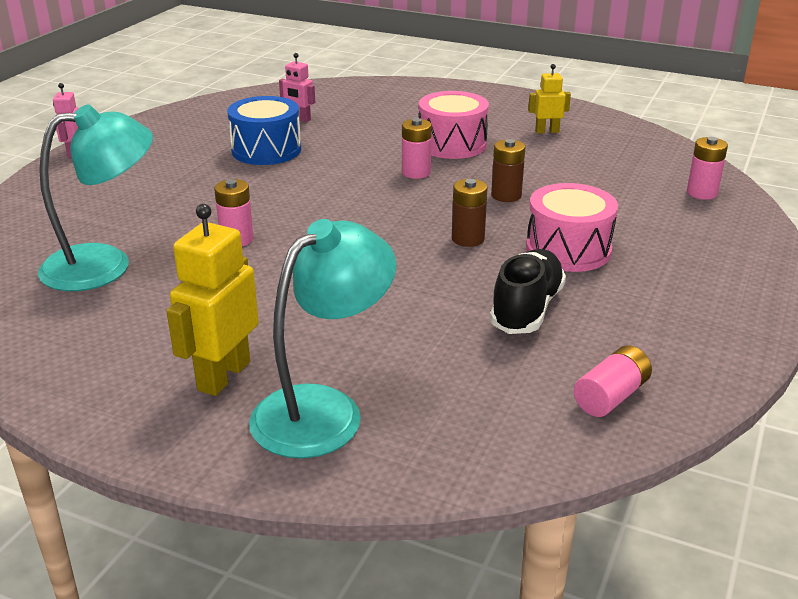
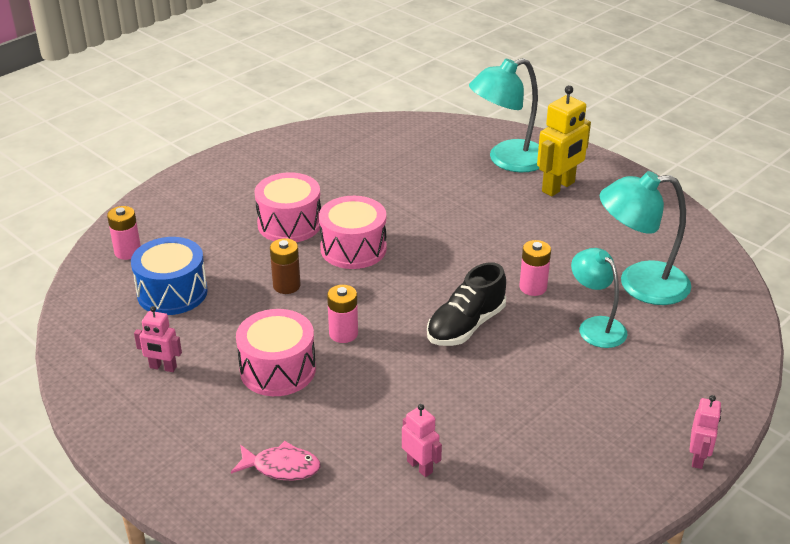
camera: 160 degrees left, 5 degrees up
blue drum [227,96,301,165] -> blue drum moved to [131,237,208,315]
brown battery [452,179,488,247] -> pink drum [319,196,387,269]
black shoe [490,249,566,334] -> black shoe moved to [427,262,506,346]
yellow robot [528,64,571,134] -> pink robot [134,306,182,372]
pink battery [574,345,652,417] -> none
none -> pink fish [231,441,321,480]
none -> turquoise lamp [571,248,627,348]

